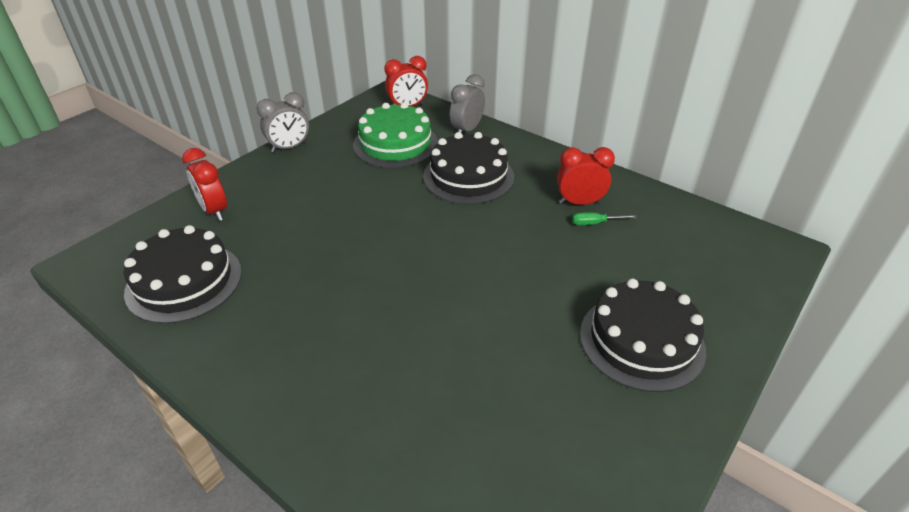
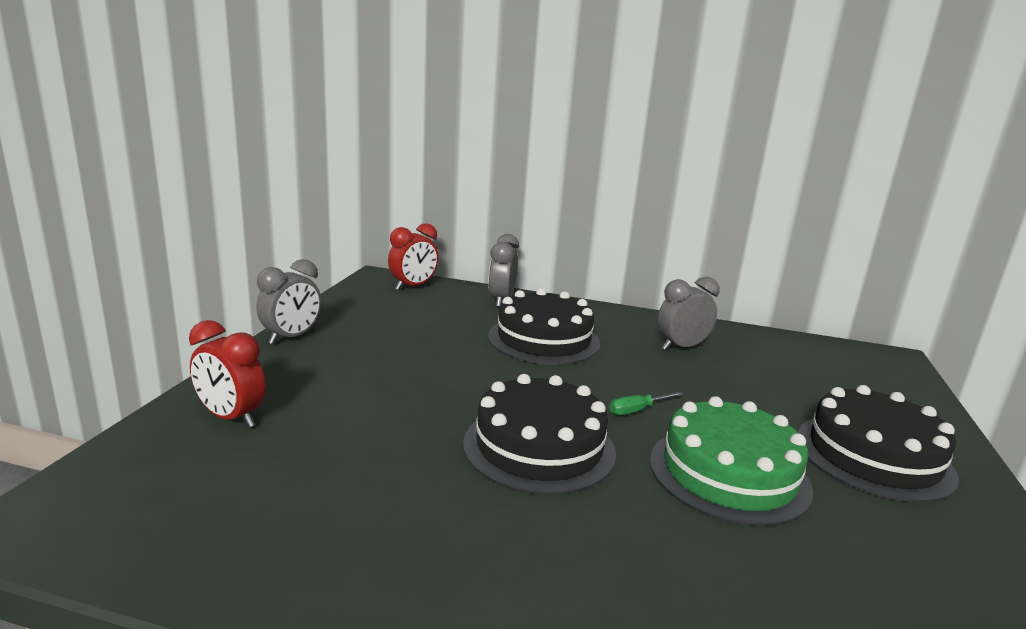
camera: 25 degrees left, 20 degrees down
black cake [124,225,242,324] -> black cake moved to [463,374,616,495]
green cake [353,102,438,168] -> green cake moved to [650,396,813,526]
red clock [557,147,615,205] -> grey clock [658,277,719,350]
green screwdriver [572,212,637,225] -> green screwdriver moved to [609,392,683,415]

